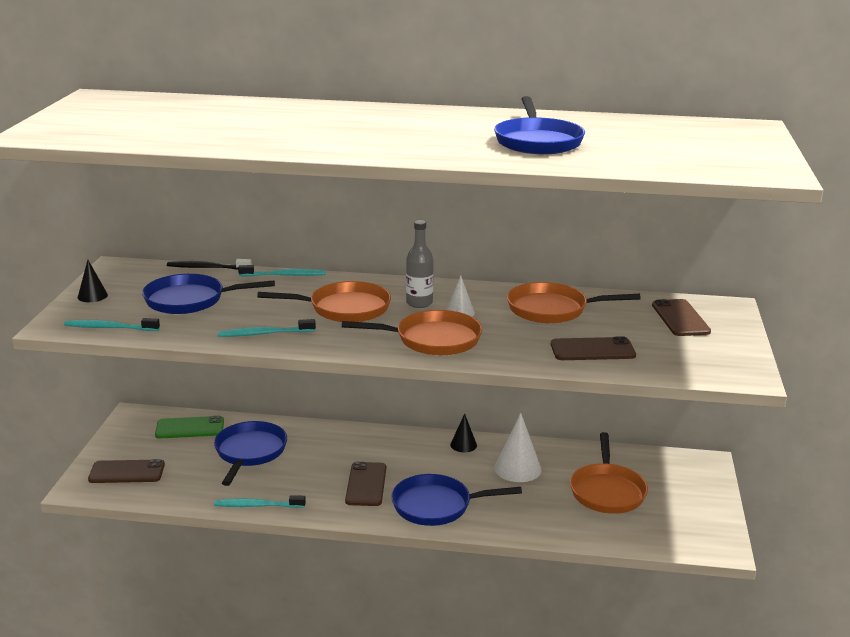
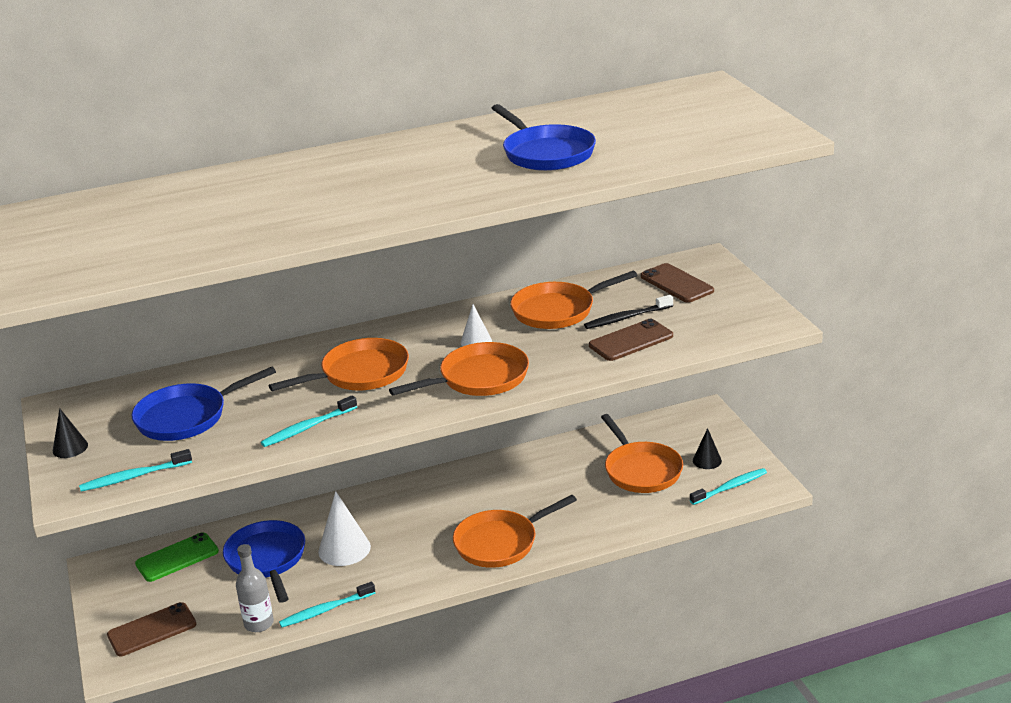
camera: 25 degrees left, 5 degrees up
black toothbrush [167,259,252,270] -> black toothbrush moved to [584,295,673,329]
turquoise toothbrush [238,265,325,277] -> turquoise toothbrush moved to [690,468,767,505]
brown phone [345,462,386,506] -> none
blue pan [391,474,522,526] -> orange pan [453,495,577,568]
grey bottle [406,220,433,308] -> grey bottle moved to [236,544,274,632]
black cone [450,414,477,452] -> black cone moved to [693,428,722,469]
white cone [494,413,541,482] -> white cone moved to [318,491,371,566]

